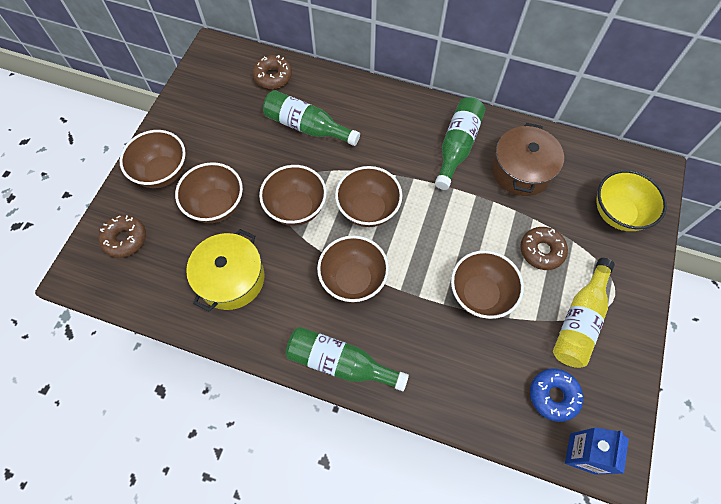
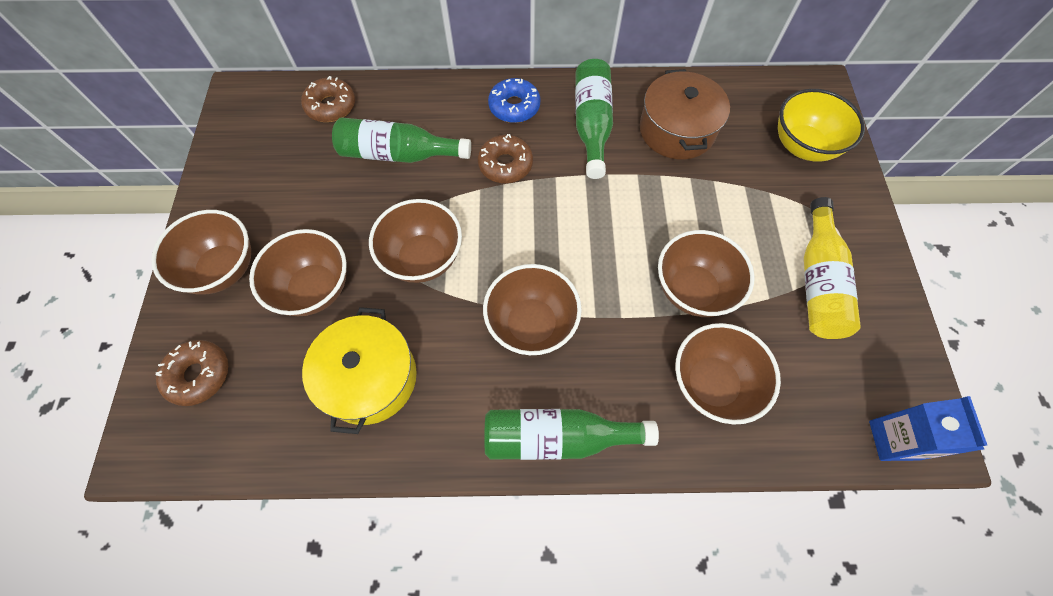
camera: 20 degrees left, 0 degrees up
brown bowl [335,166,402,227] -> brown bowl moved to [675,323,781,425]
brown donut [520,227,568,270] -> brown donut moved to [478,134,533,183]
blue donut [530,368,583,422] -> blue donut moved to [488,78,541,123]

